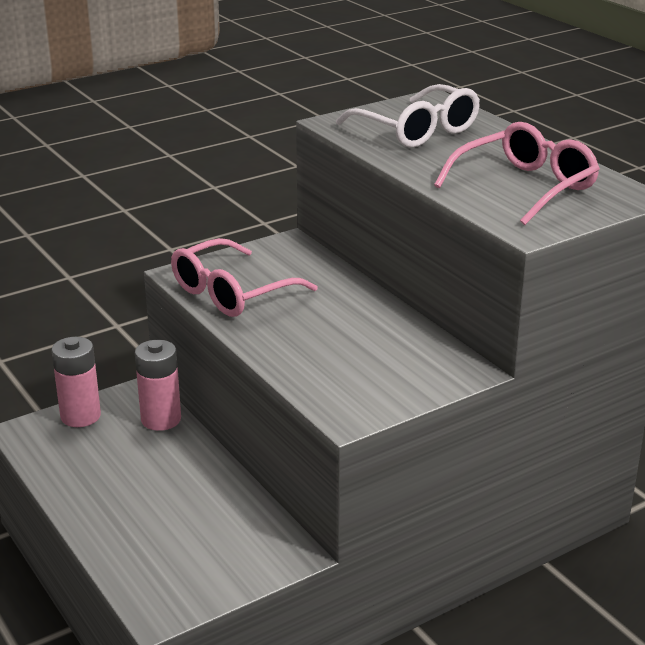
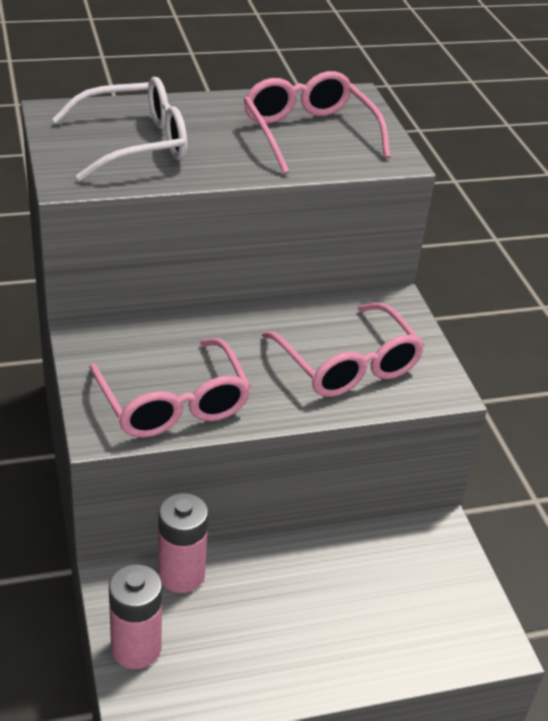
camera: 75 degrees left, 10 degrees up
none -> pink glasses [262,303,425,397]

